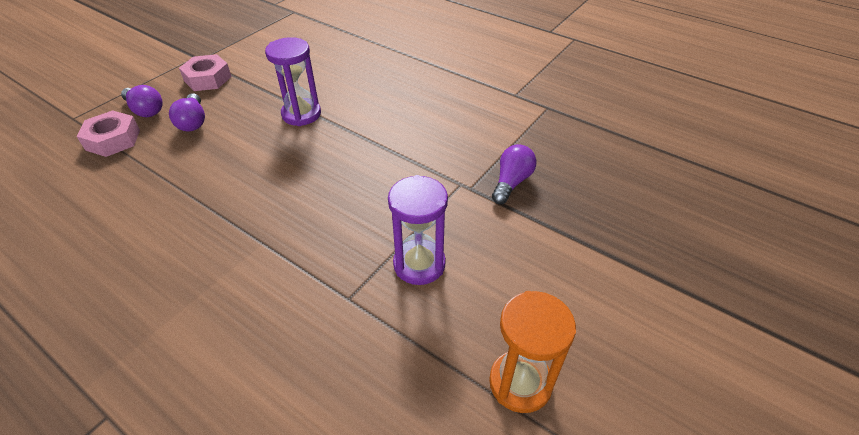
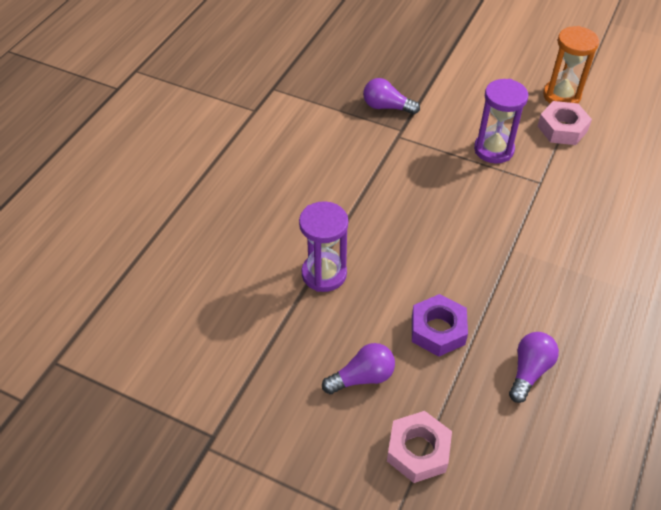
camera: 100 degrees left, 5 degrees up
purple light bulb [121,85,163,117] -> purple light bulb moved to [509,332,559,403]
pink nut [179,54,231,91] -> pink nut moved to [537,101,592,145]
none -> purple nut [412,294,468,357]

